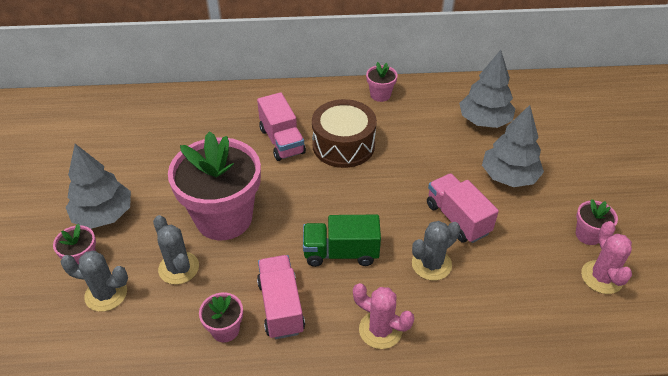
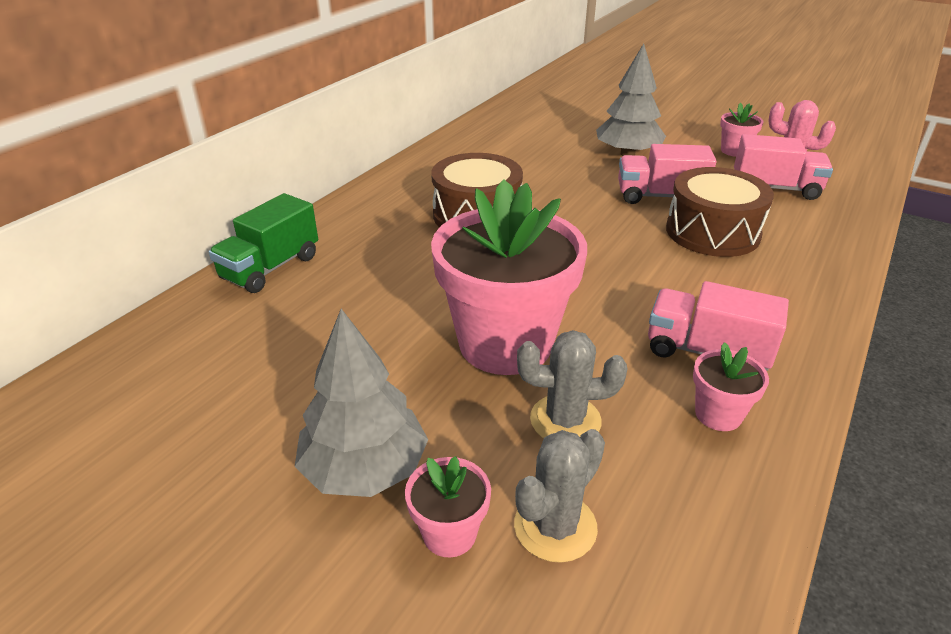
camera: 55 degrees left, 10 degrees down
pink truck [257,92,306,161] -> pink truck moved to [734,134,833,200]
green truck [303,215,381,267] -> green truck moved to [209,193,318,293]
pink cactus [353,283,414,349] -> none
pink flower pot [366,62,398,102] -> none
grey cactus [412,221,460,281] -> brown drum [666,167,774,257]
grey tree [459,50,515,128] -> none

